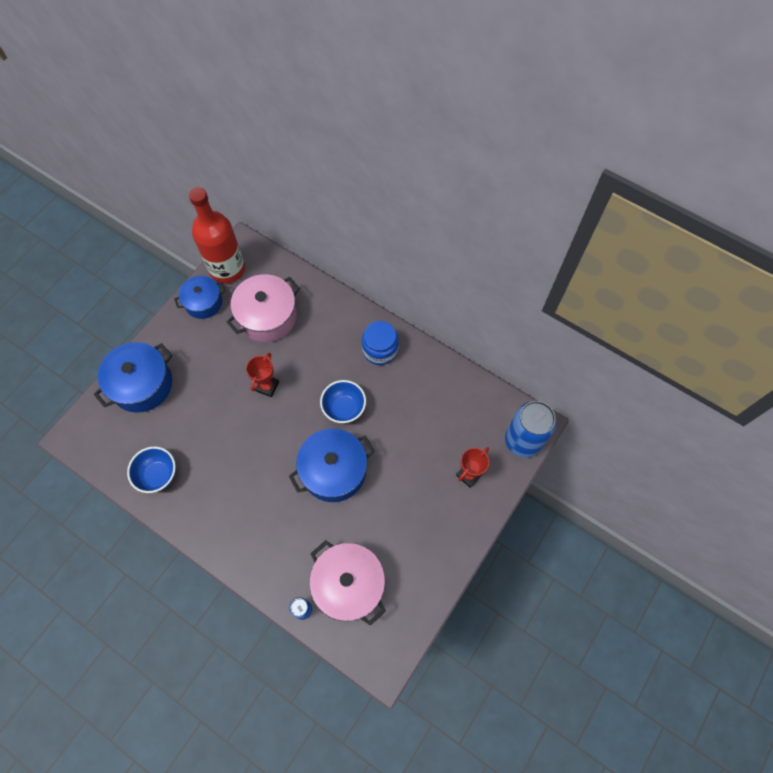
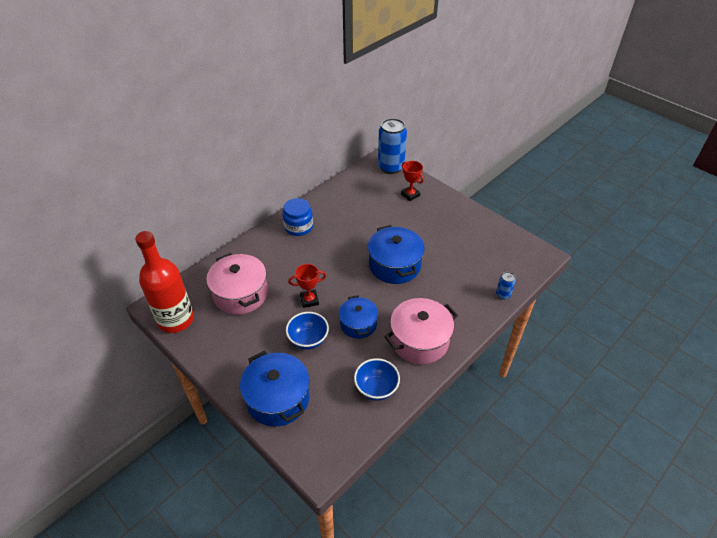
camera: 80 degrees left, 20 degrees down
blue pot [174,276,225,319] -> blue pot moved to [339,296,378,339]
red trophy [246,353,279,397] -> red trophy turned 45 degrees counterclockwise [288,264,326,308]
pink pot [309,540,386,626] -> pink pot moved to [385,298,458,364]
blue bowl [320,380,366,423] -> blue bowl moved to [286,312,329,350]

